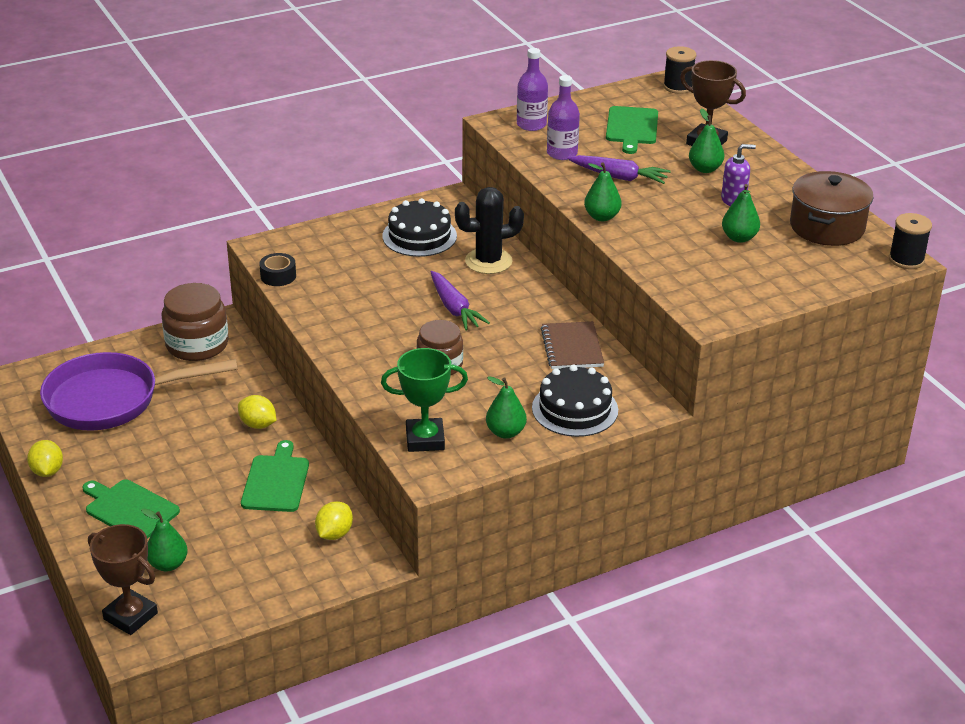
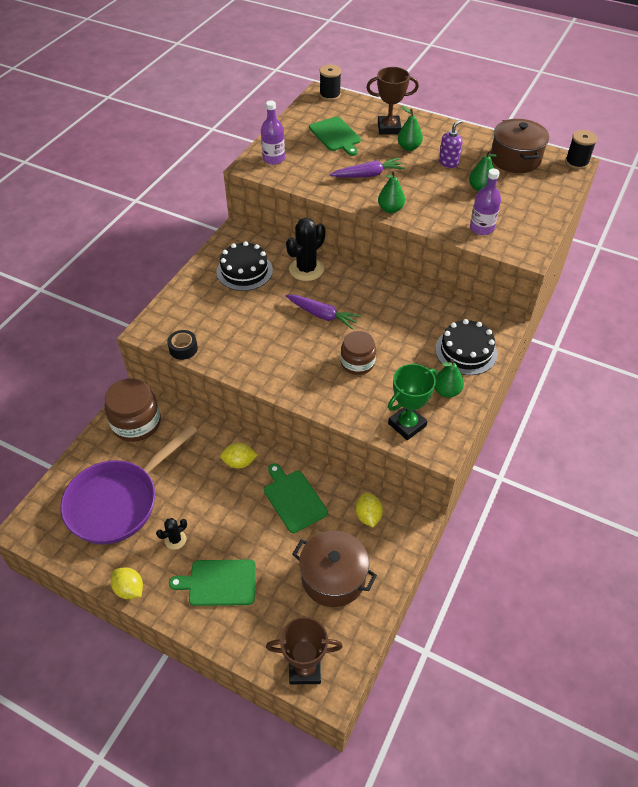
camera: 35 degrees left, 15 degrees up
green pear [141,509,188,571] -> none
brown notebook [541,321,604,369] -> none
purple bottle [547,75,580,160] -> purple bottle moved to [470,169,501,235]
none -> black cactus [156,518,187,550]
none -> brown pot [292,531,377,607]

